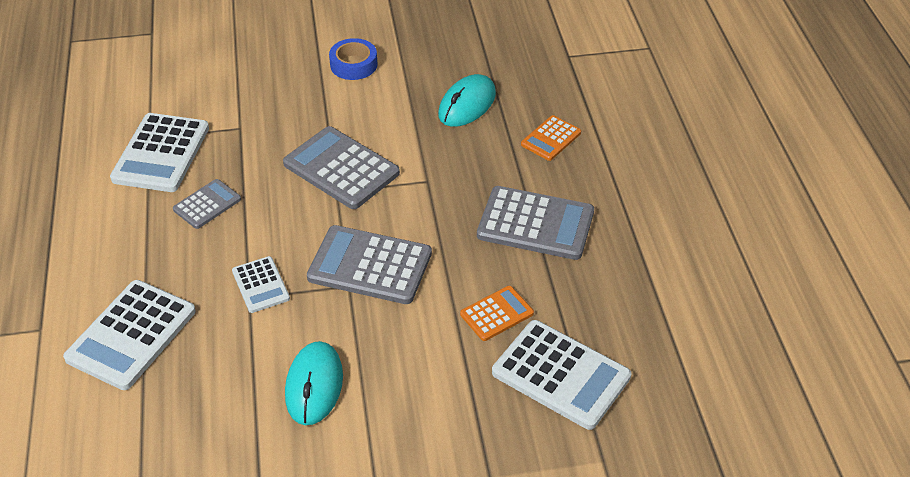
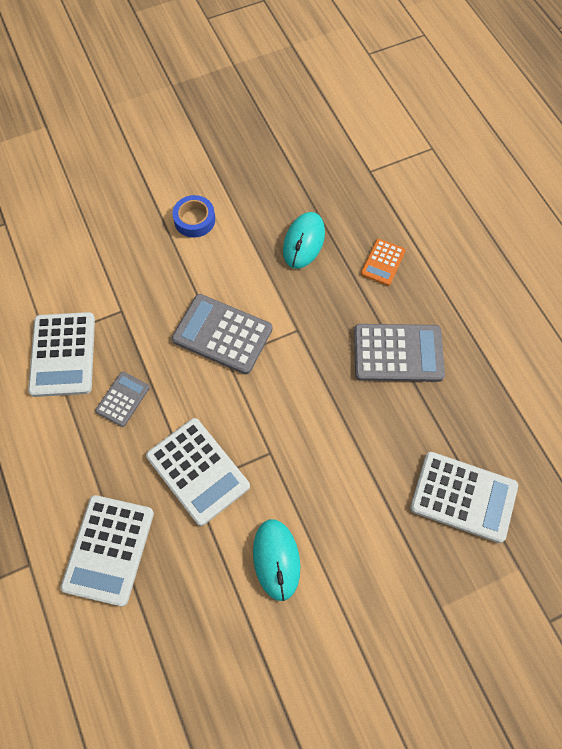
camera: 15 degrees left, 20 degrees up
white calculator [232,256,290,313] -> white calculator [146,418,250,526], size x1.80
grey calculator [307,225,432,304] -> none
orange calculator [460,286,534,341] -> none

